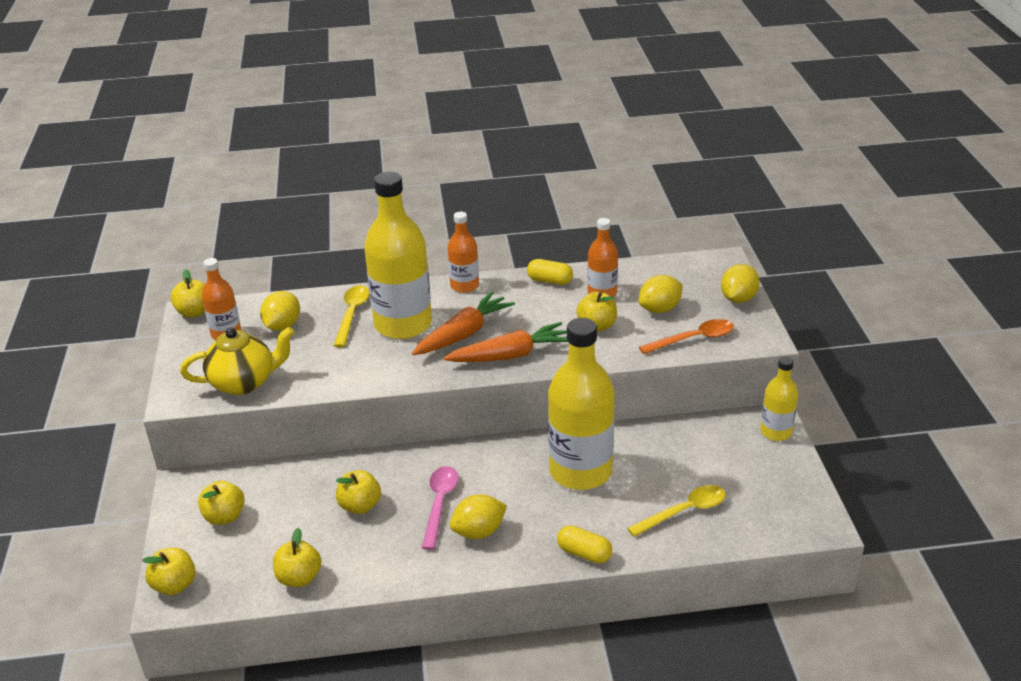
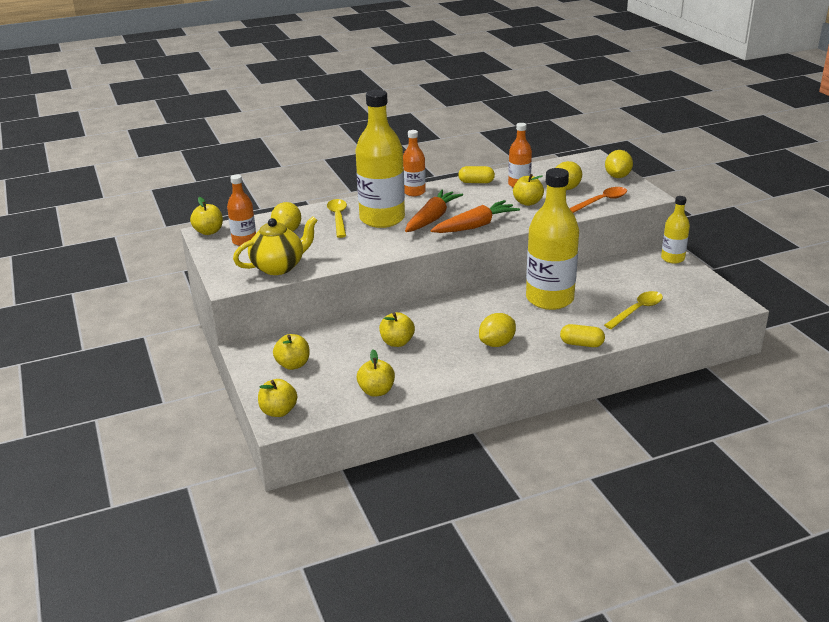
camera: 15 degrees left, 5 degrees down
pink spoon [422,466,459,550] -> none

